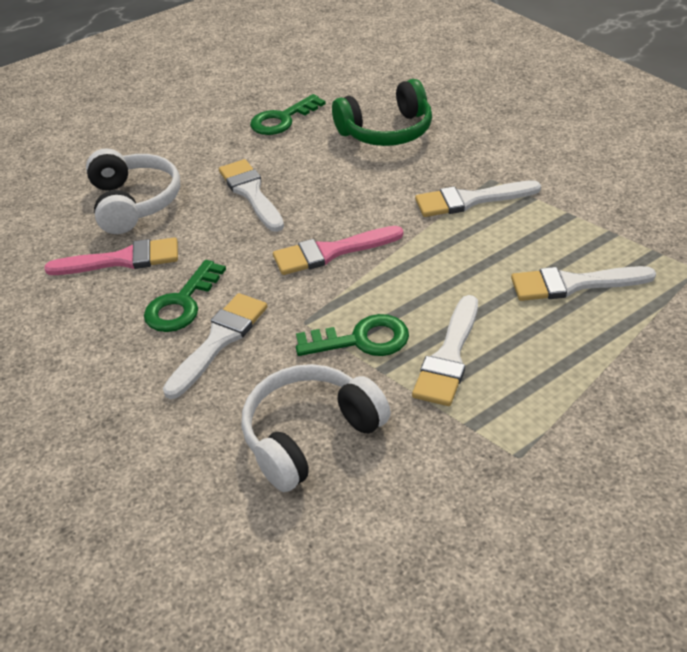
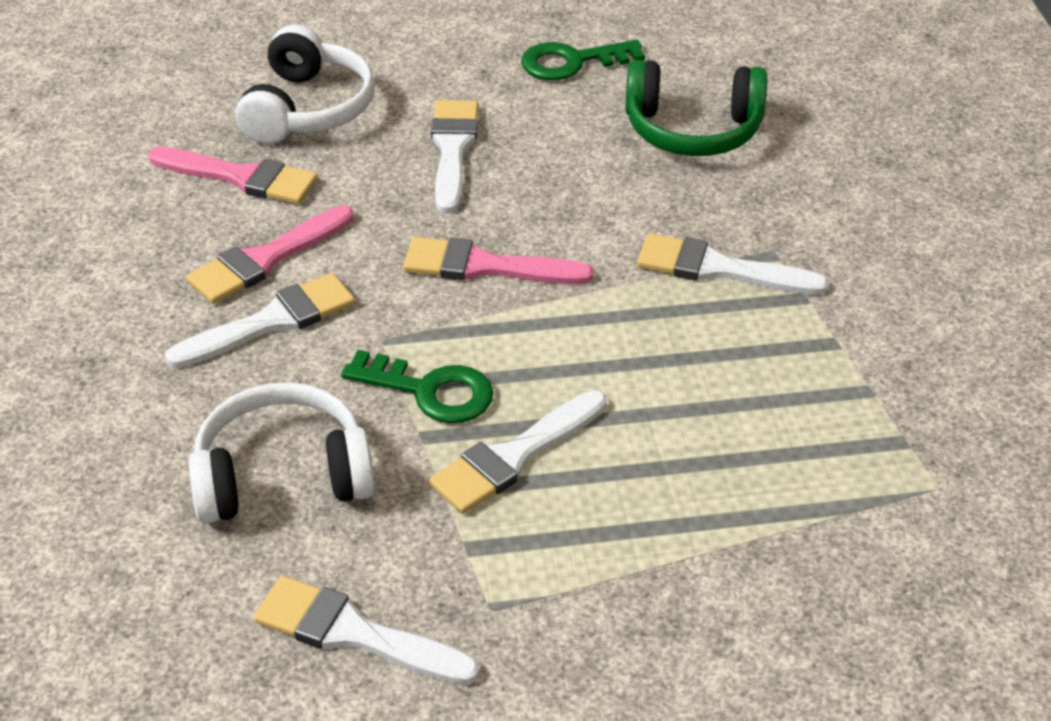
camera: 25 degrees right, 0 degrees up
green key [144,260,226,332] -> pink brush [186,205,354,304]
white brush [511,266,656,301] -> white brush moved to [254,576,480,685]

